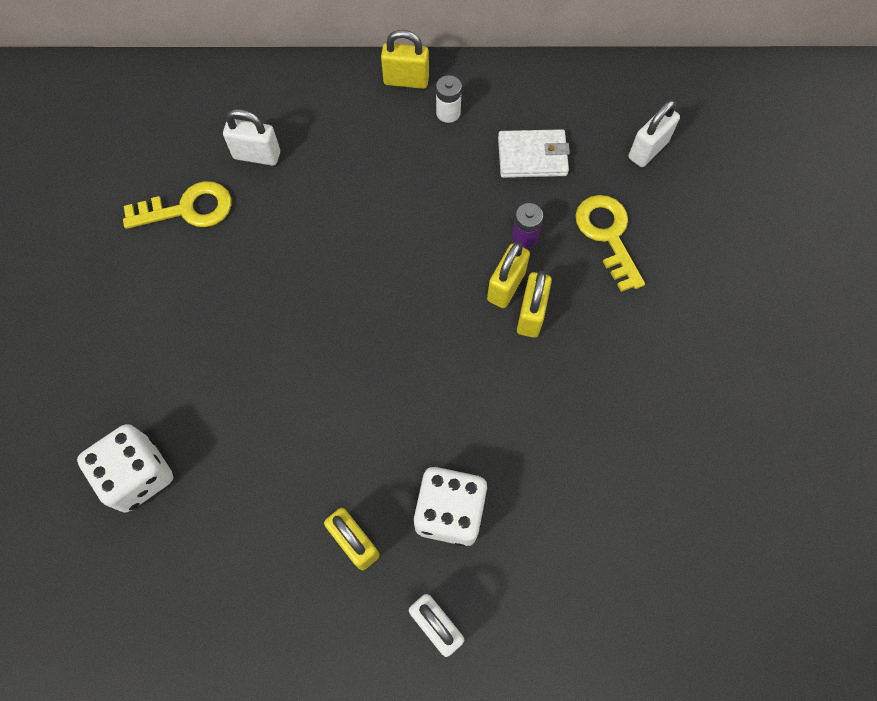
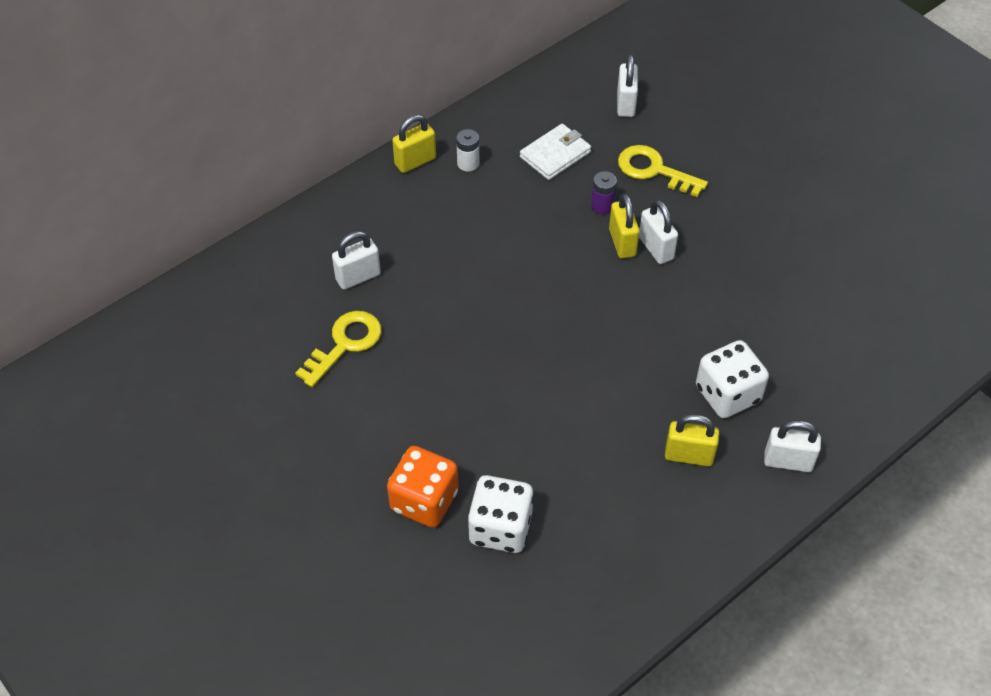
camera: 40 degrees left, 15 degrees down
yellow padlock [517,271,552,338] -> white padlock [639,199,678,264]
none -> orange dice [387,446,458,528]

